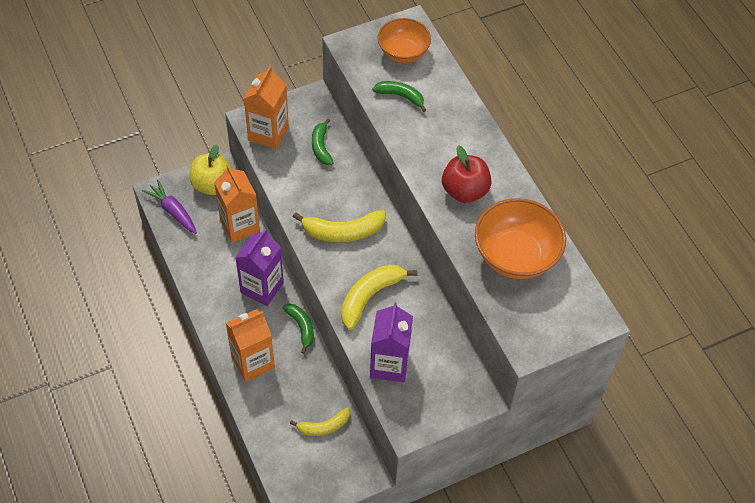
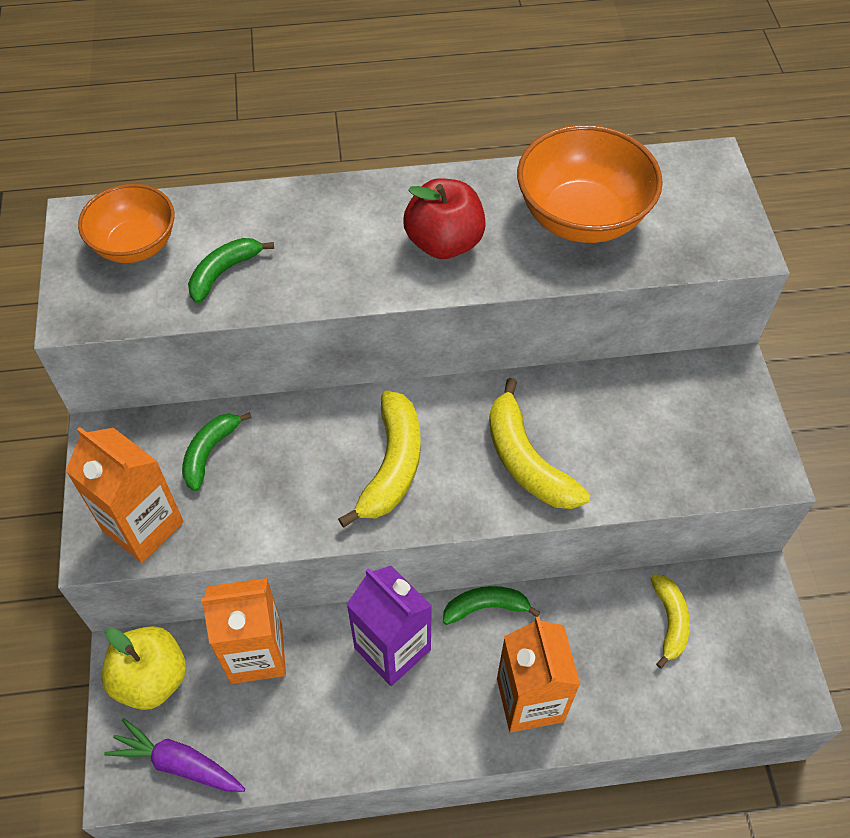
camera: 70 degrees left, 0 degrees up
purple carrot [142,180,197,234] -> purple carrot turned 45 degrees clockwise [104,718,245,792]
green banana [312,118,334,165] -> green banana turned 105 degrees clockwise [182,412,252,491]
purple carton [370,302,413,382] -> none

